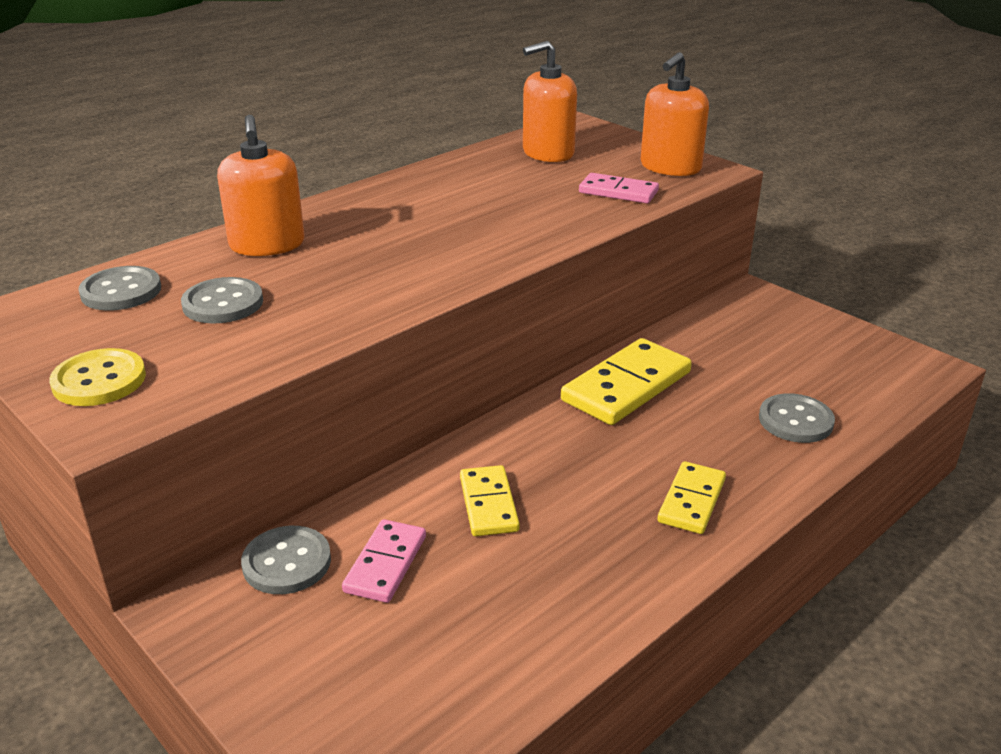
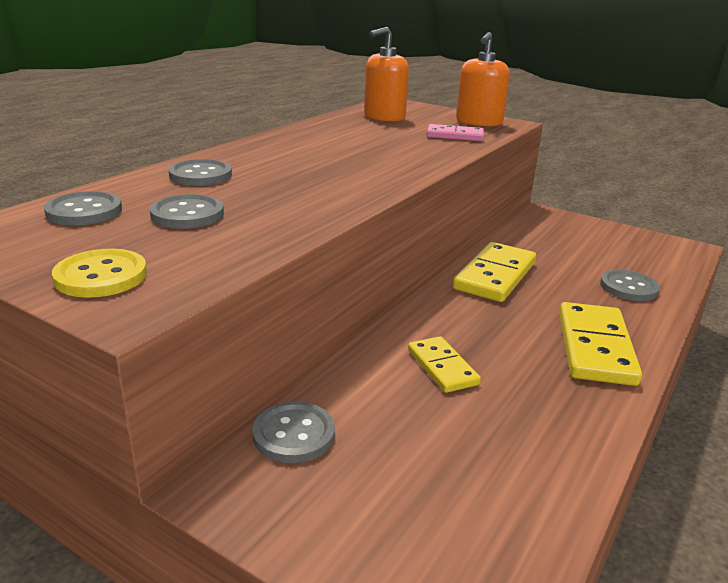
camera: 15 degrees left, 5 degrees down
orange soap dispenser [217,115,305,256] -> grey button [168,159,232,186]
pink domino [342,519,426,603] -> none
yellow domino [658,461,726,534] -> yellow domino [559,302,642,386], size x1.67

